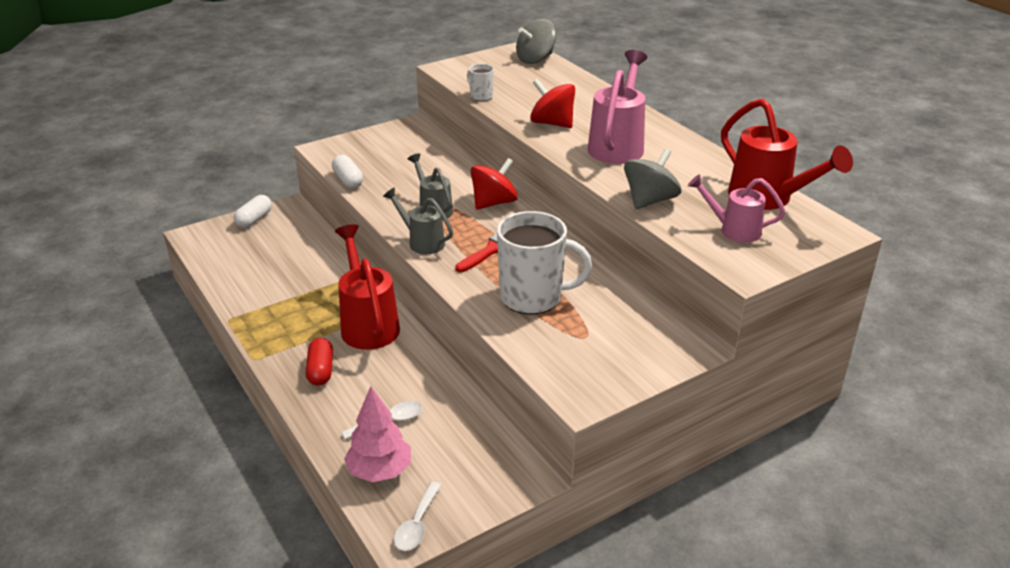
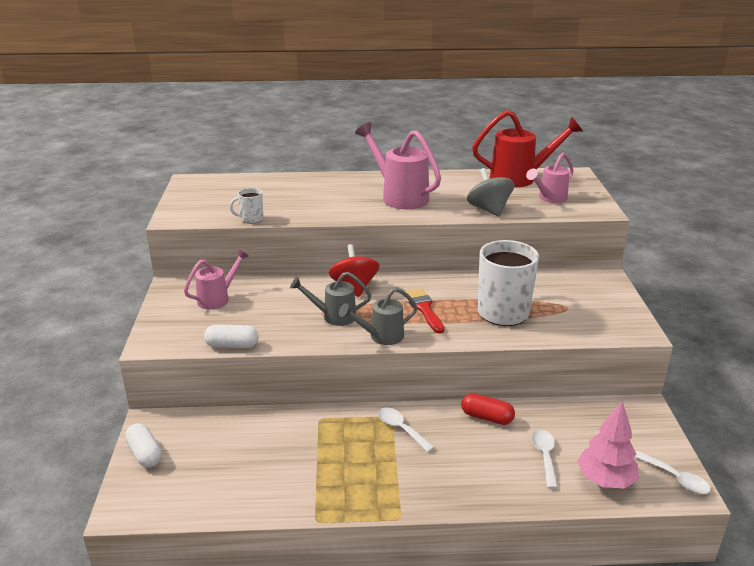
camera: 60 degrees left, 5 degrees down
red capsule [306,338,333,386] -> red capsule moved to [461,393,515,425]
red watering can [335,224,400,350] -> white spoon [378,408,435,452]
grey spinning top [516,19,556,64] -> none
red spinning top [530,79,575,128] -> none
none -> pink watering can [184,249,249,309]

